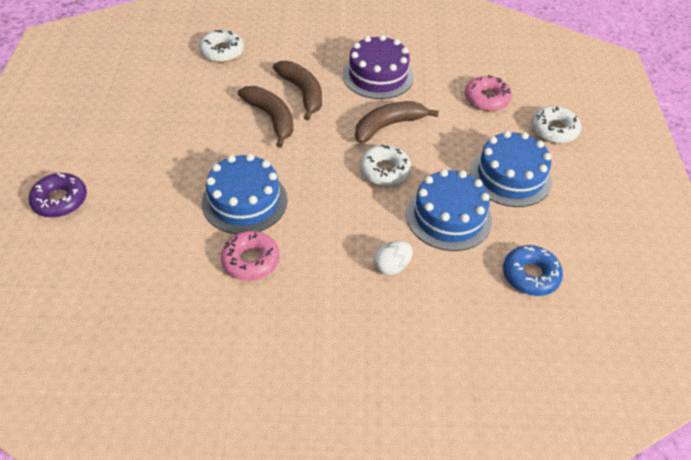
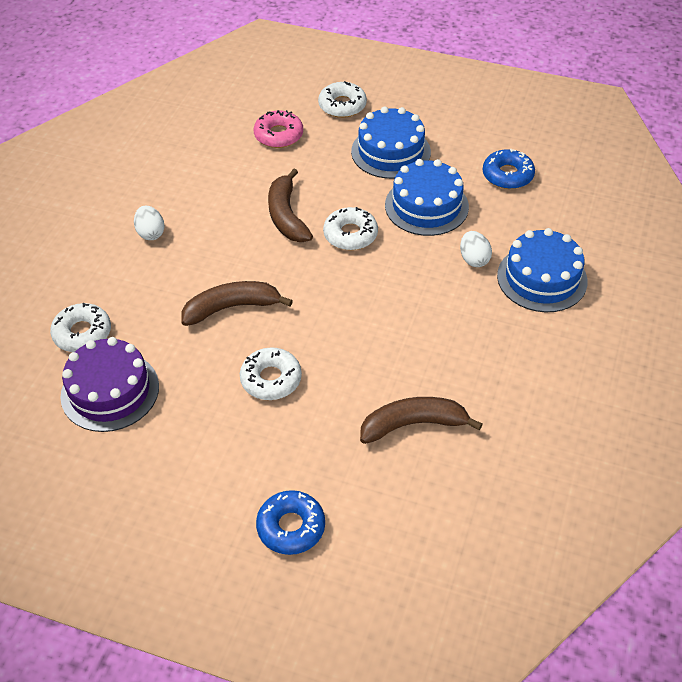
camera: 70 degrees left, 0 degrees up
purple donut [28,173,87,218] -> blue donut [256,490,325,555]
blue cake [202,154,287,234] -> blue cake moved to [497,228,588,312]
pink donut [221,231,280,281] -> none
brown banana [273,61,322,120] -> brown banana moved to [360,397,483,444]
purple cake [343,35,414,99] -> purple cake moved to [60,337,159,432]
none -> white egg [134,206,164,240]
none -> white donut [240,347,302,400]

